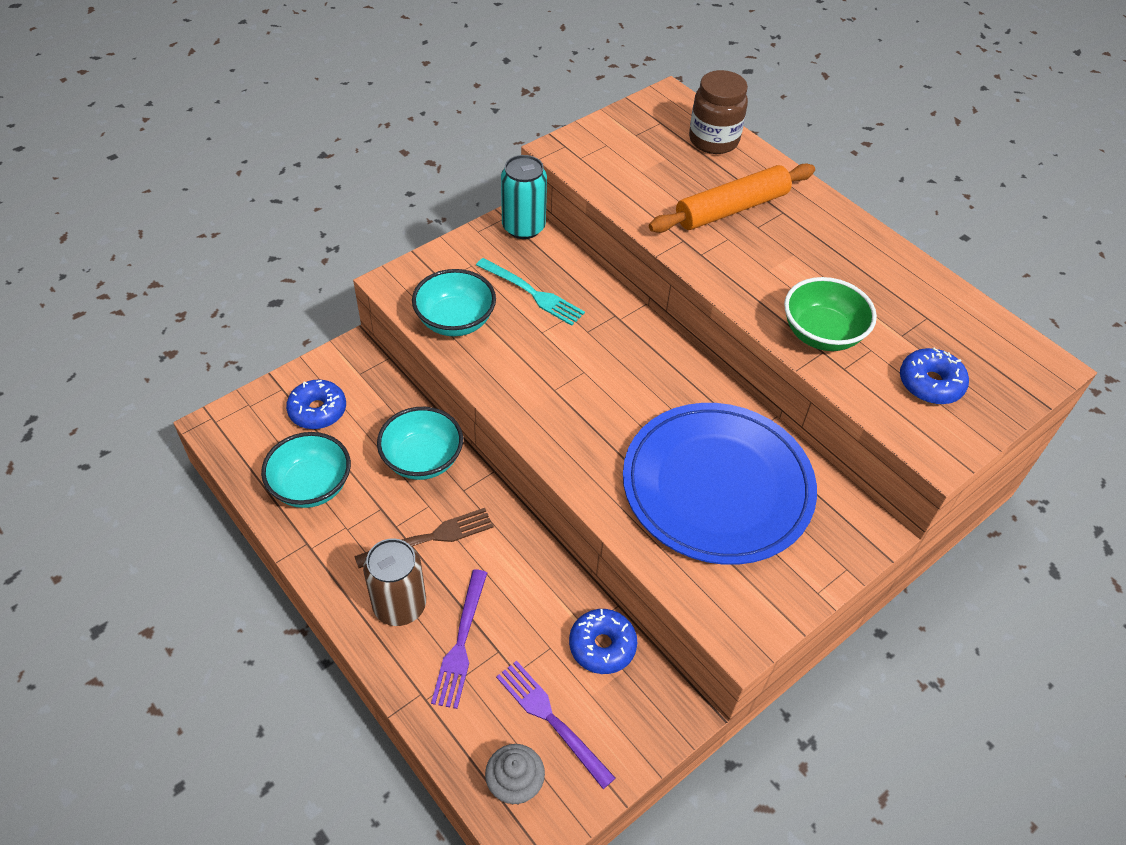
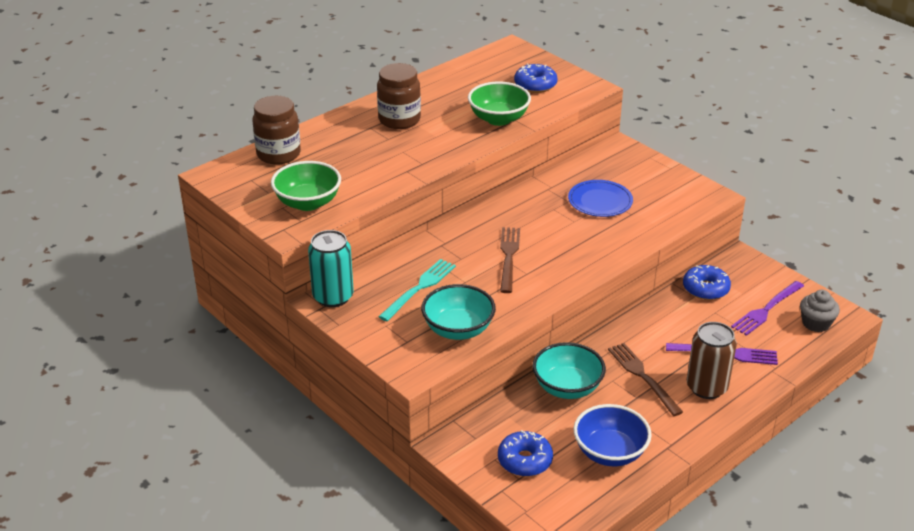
camera: 90 degrees left, 15 degrees down
turquoise bowl [261,432,351,508] -> blue bowl [573,404,652,466]
blue plate [623,403,817,565] -> blue plate [568,180,633,217], size x0.48
orange rolling pin [649,163,815,233] -> none
none -> green bowl [271,161,341,211]
none -> brown jar [377,63,421,129]
none -> brown fork [500,227,520,293]

